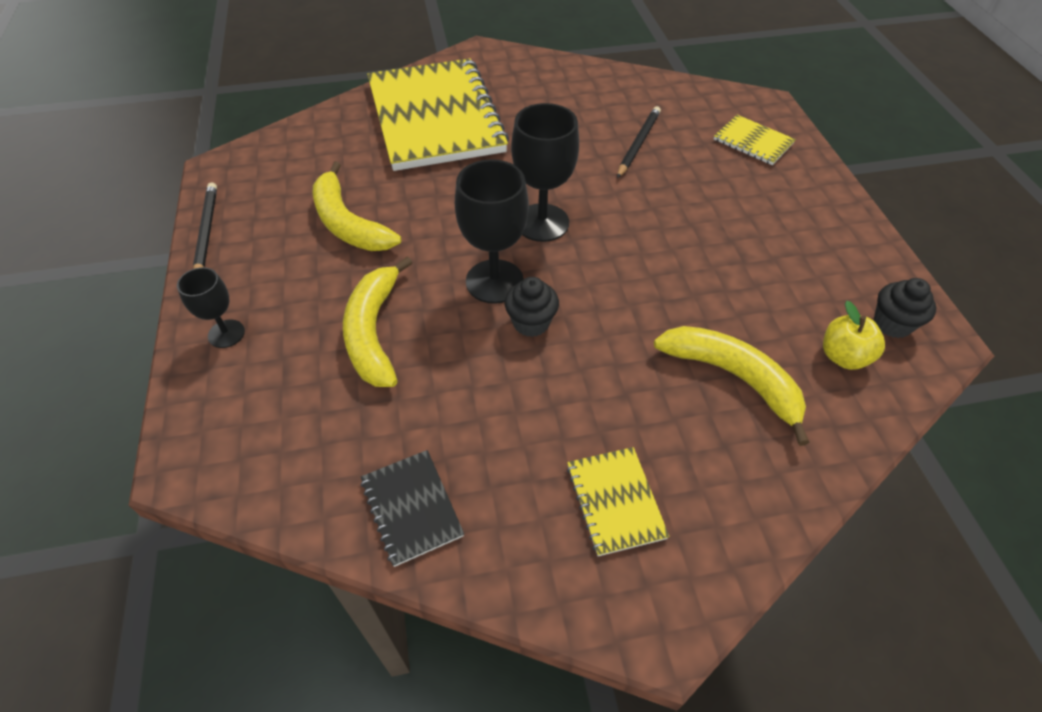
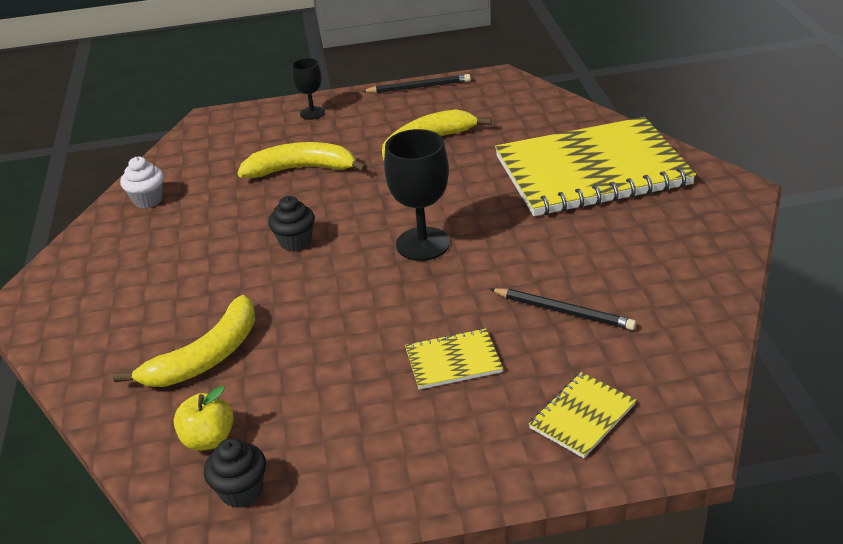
camera: 95 degrees right, 15 degrees down
black notebook [361,450,464,567] -> white cupcake [120,157,164,208]
black goblet [455,159,529,304] -> none
yellow notebook [567,447,670,556] -> yellow notebook moved to [405,328,503,390]

